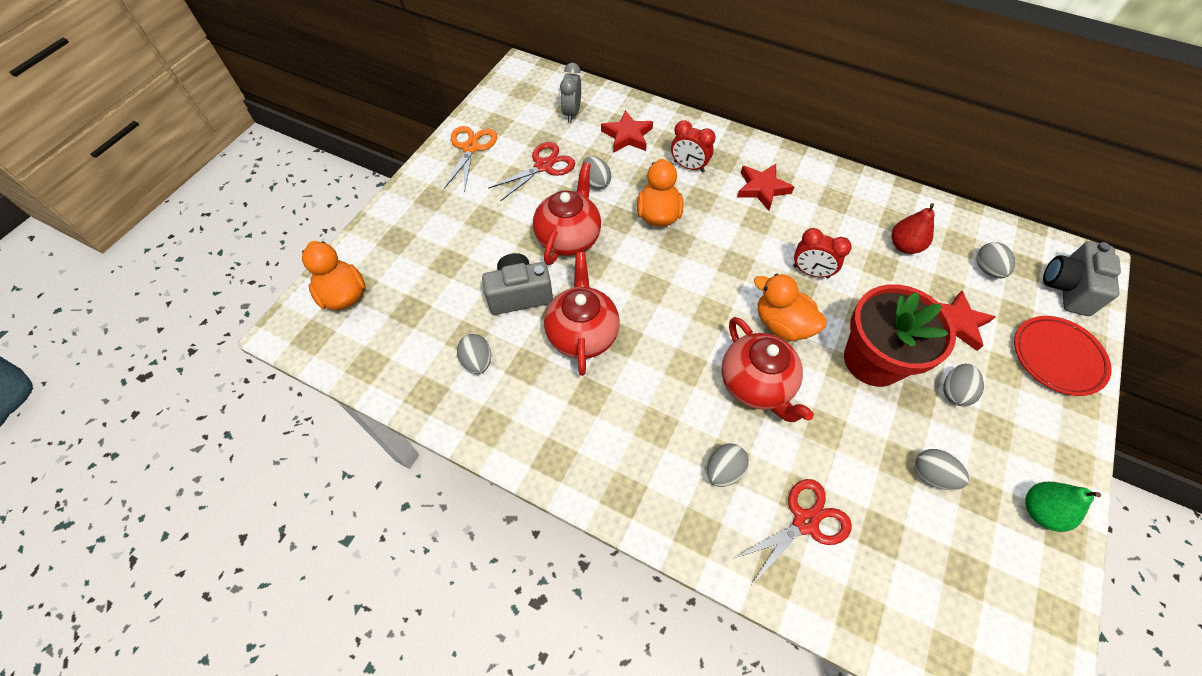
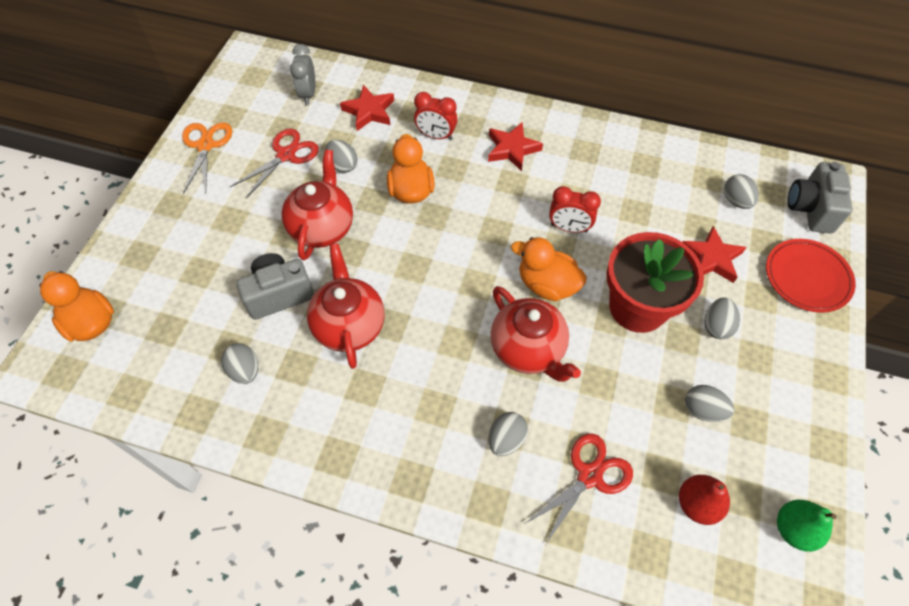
camera: 10 degrees left, 0 degrees up
red pear [891,203,935,254] -> red pear moved to [679,475,730,525]
green pear [1026,482,1101,532] -> green pear moved to [777,500,837,552]

